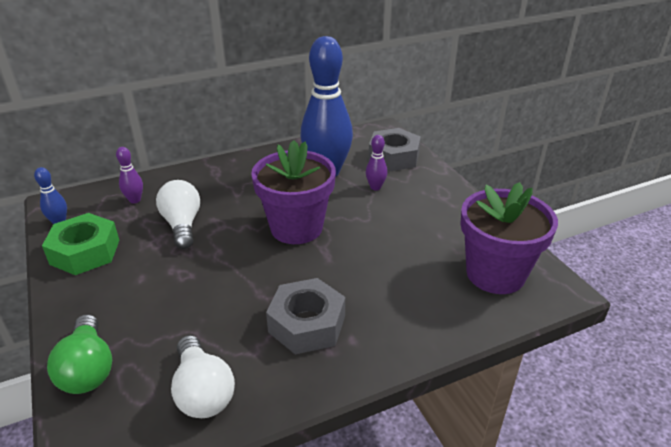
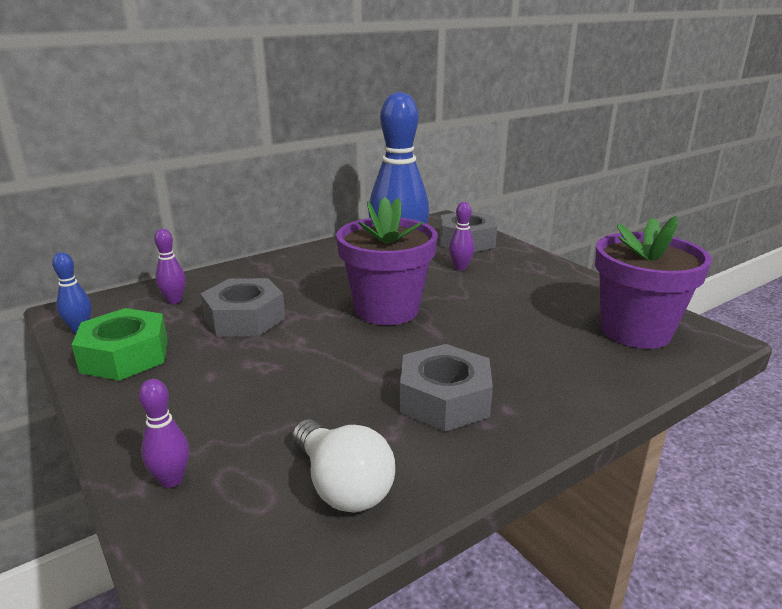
camera: 10 degrees left, 10 degrees down
green light bulb [47,314,112,394] -> purple bowling pin [139,379,189,488]
white light bulb [156,180,200,249] -> grey nut [201,278,285,336]

